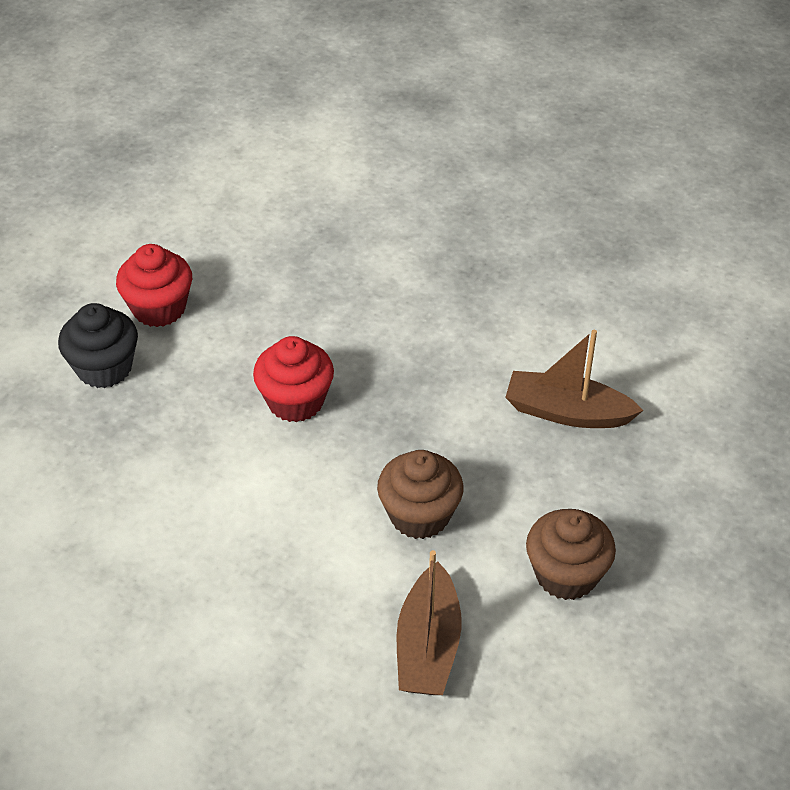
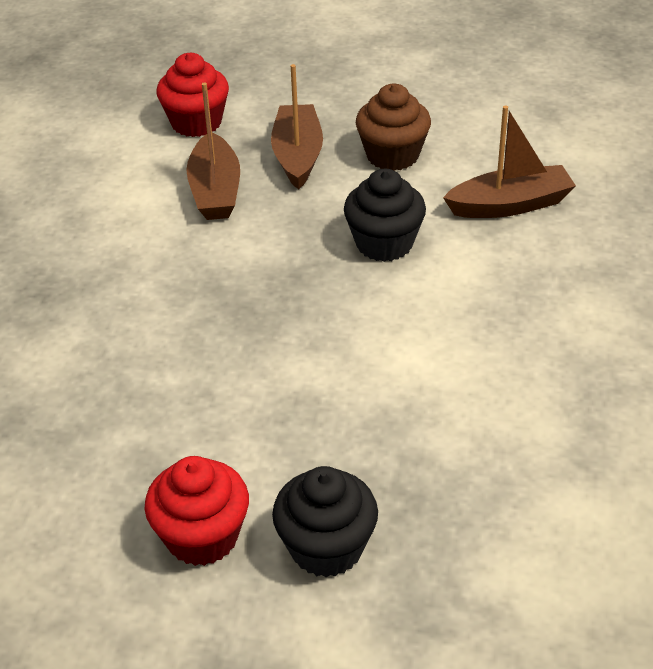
camera: 110 degrees left, 5 degrees down
red cupcake [253,336,334,422] -> red cupcake moved to [157,53,229,137]
brown cupcake [377,450,464,539] -> black cupcake [344,169,426,262]
none -> brown boat [271,64,323,190]

